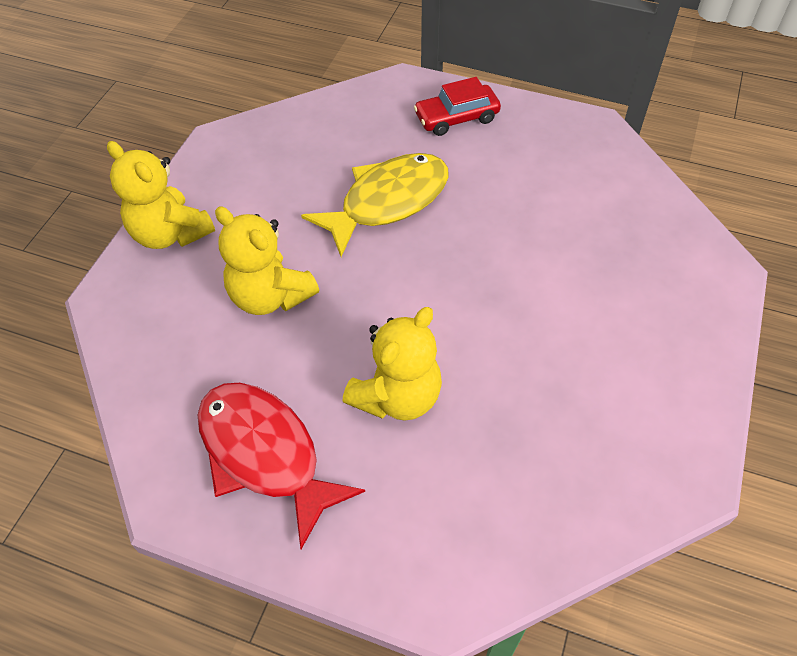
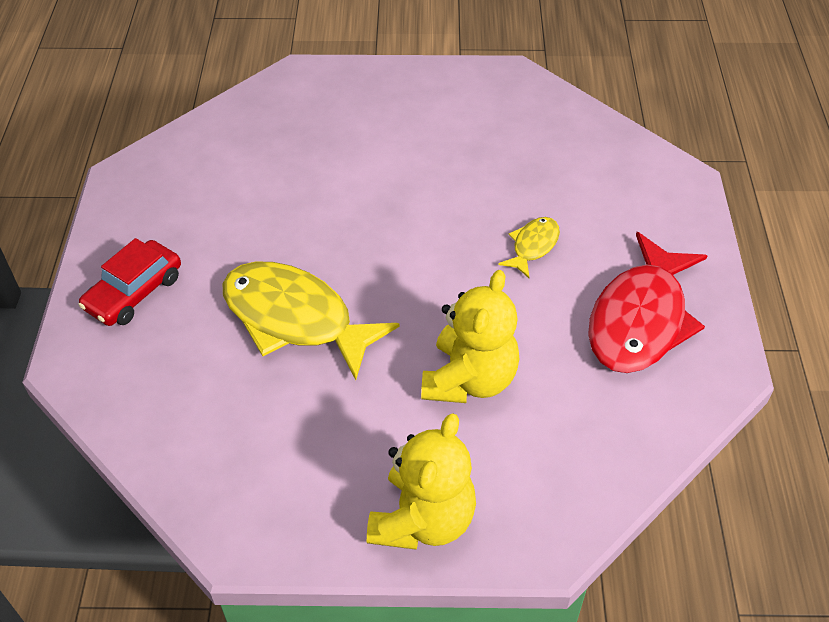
camera: 110 degrees left, 5 degrees down
yellow teddy bear [343,307,442,421] -> yellow fish [498,217,560,278]
red car [414,77,501,136] -> red car turned 75 degrees clockwise [78,238,181,326]

